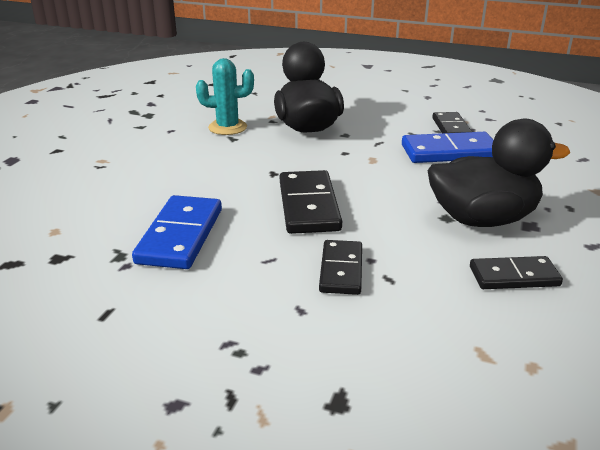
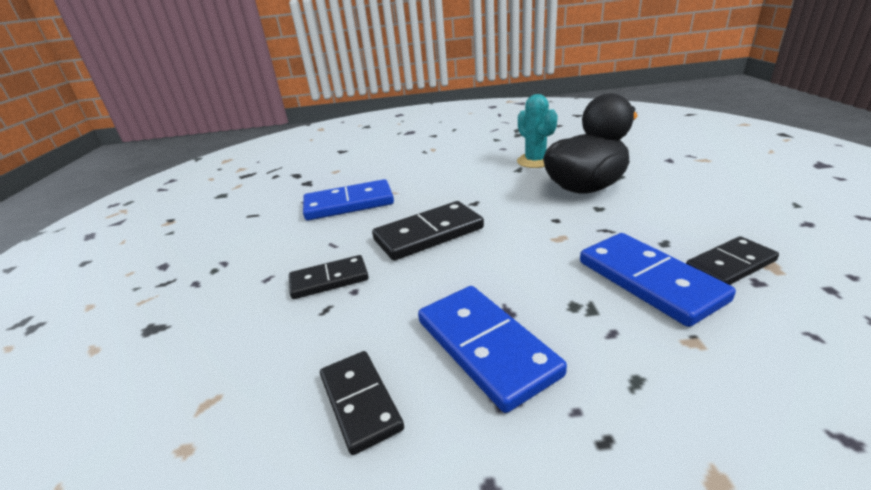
camera: 70 degrees right, 0 degrees up
black duck [428,119,570,227] -> blue domino [418,286,567,413]

